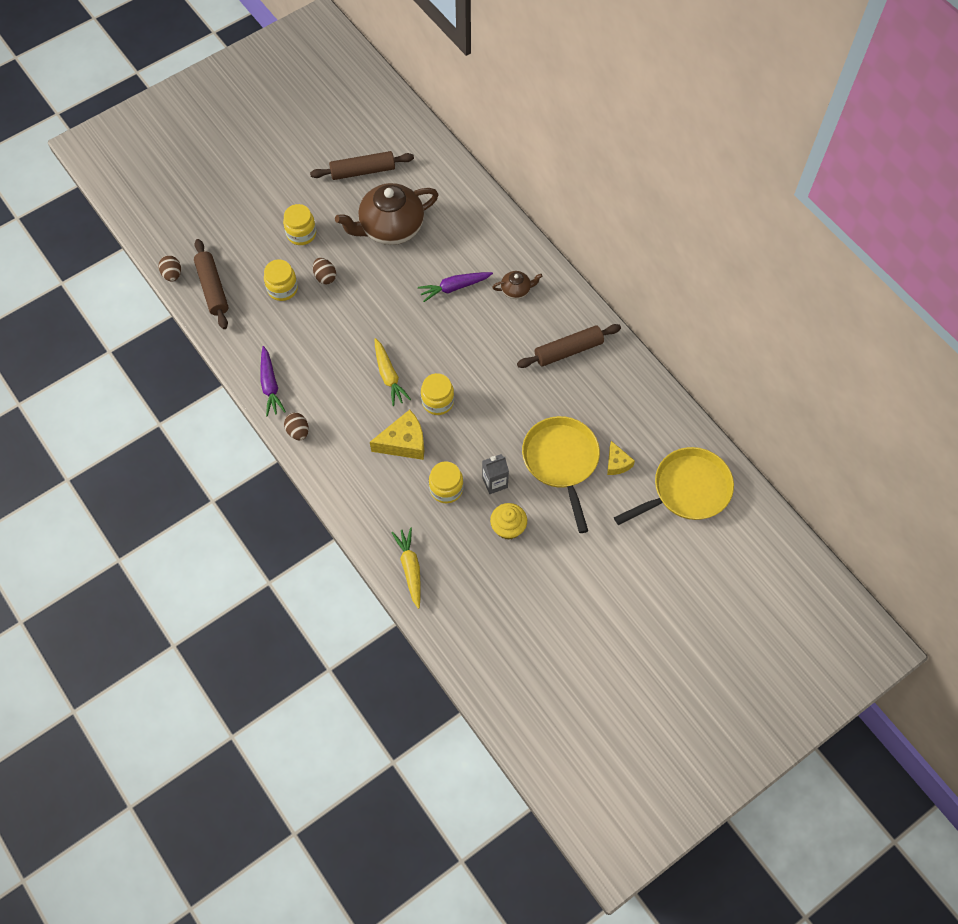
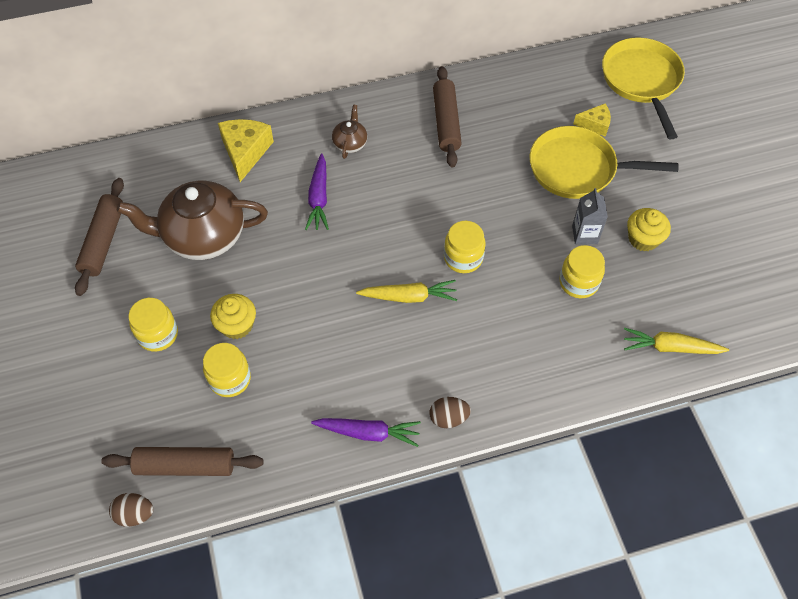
camera: 70 degrees left, 5 degrees down
brown egg [313,258,336,284] -> yellow cupcake [210,294,256,339]
brown teapot [335,183,439,245] -> brown teapot turned 90 degrees clockwise [117,181,268,260]
yellow cheese [370,410,424,460] -> yellow cheese moved to [218,119,274,182]

